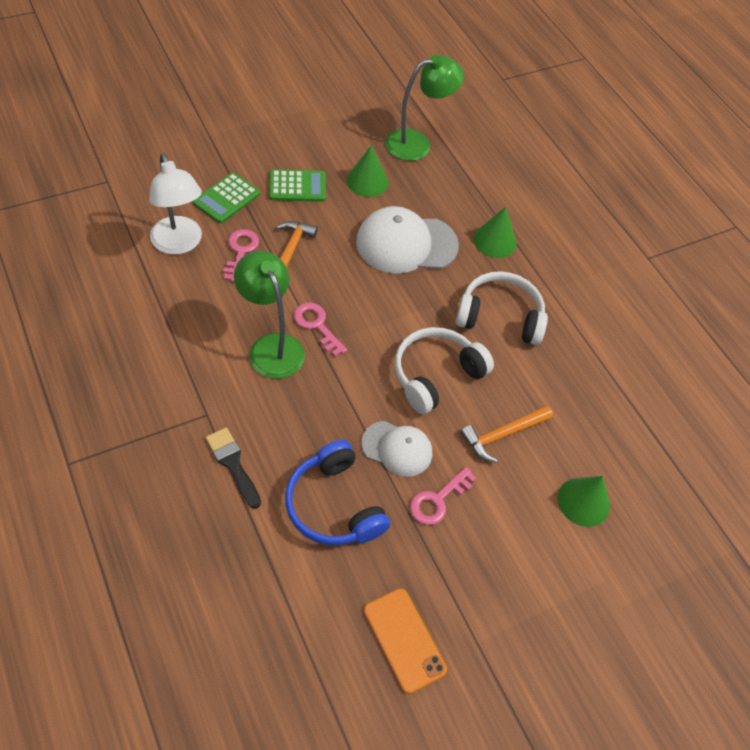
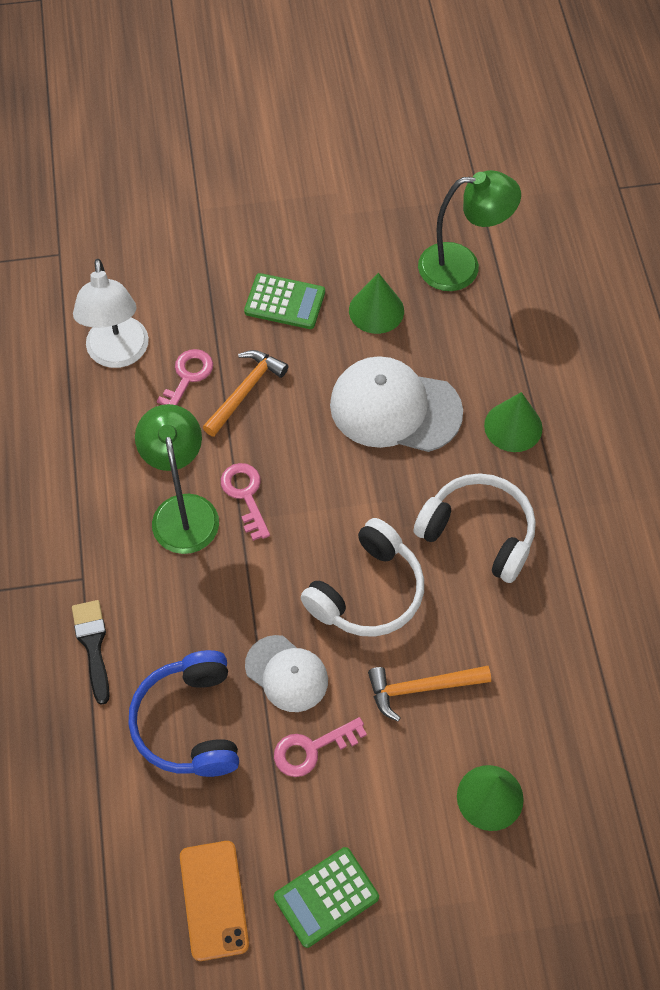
camera: 25 degrees right, 5 degrees up
green calculator [193,173,260,224] -> green calculator moved to [274,847,379,948]
white headphones [395,327,494,414] -> white headphones turned 150 degrees clockwise [300,518,424,637]

